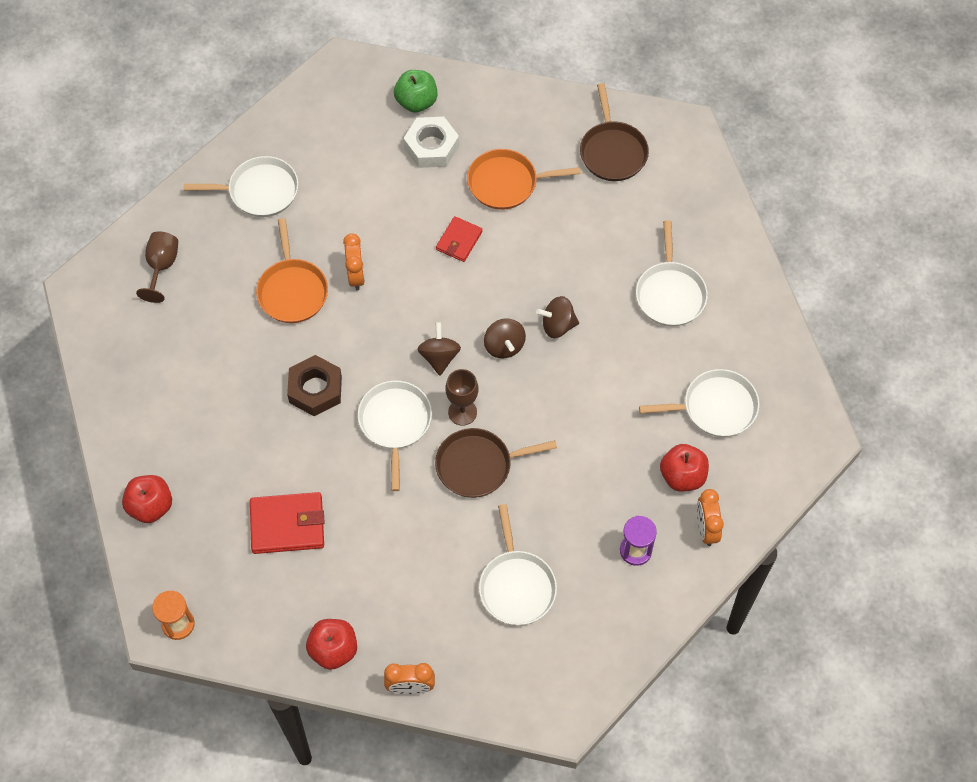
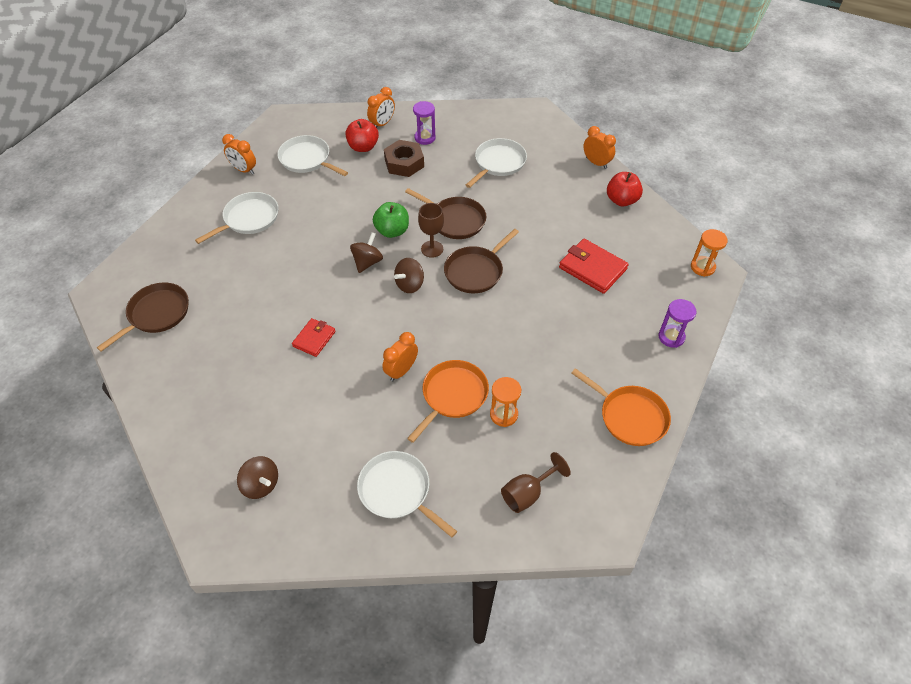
camera: 135 degrees left, 10 degrees down
red apple [122,475,172,523] -> purple hourglass [658,299,696,348]
brown nut [287,355,342,416] -> brown nut moved to [384,140,424,177]
white pan [358,381,432,491] -> brown pan [444,229,519,293]
green apple [394,70,437,113] -> green apple moved to [373,202,409,238]
white nut [404,117,459,168] -> none
red wallet [436,216,483,262] -> red wallet turned 45 degrees counterclockwise [292,318,336,357]
orange pan [467,149,581,210] -> orange pan moved to [572,368,671,446]
brown spinning top [536,296,579,338] -> brown spinning top moved to [237,456,278,499]
none -> orange clock [222,134,256,175]
none -> orange hourglass [490,377,521,427]

